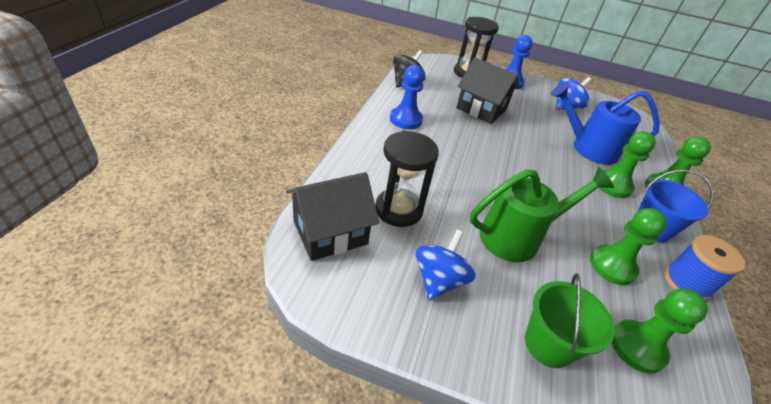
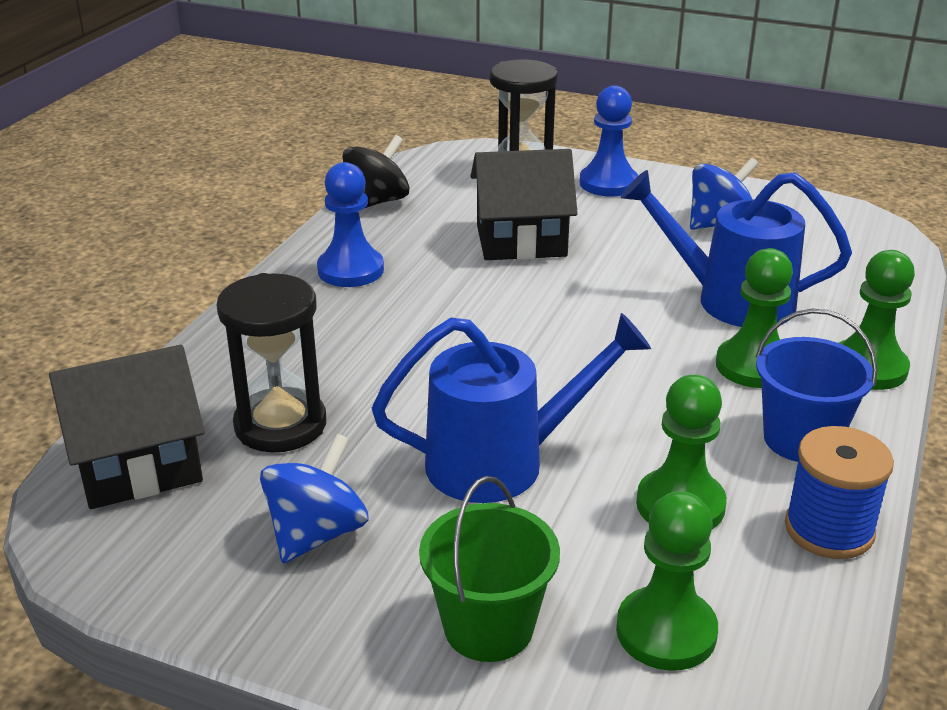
camera: 10 degrees right, 10 degrees down
black house [456,57,519,124] -> black house turned 45 degrees counterclockwise [471,149,578,260]
green watering can [470,167,614,262] -> blue watering can [372,313,651,503]

